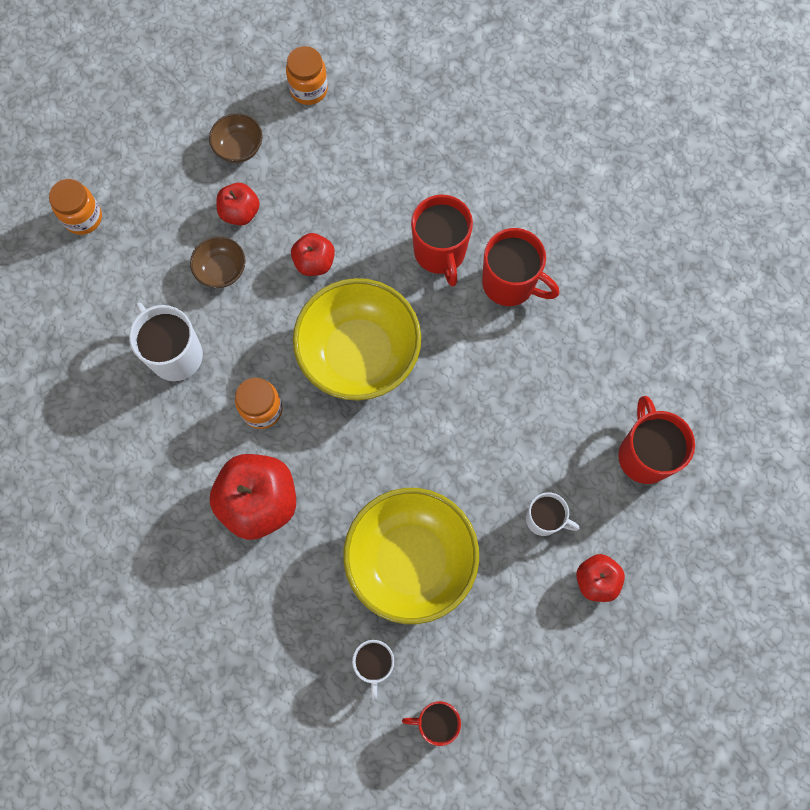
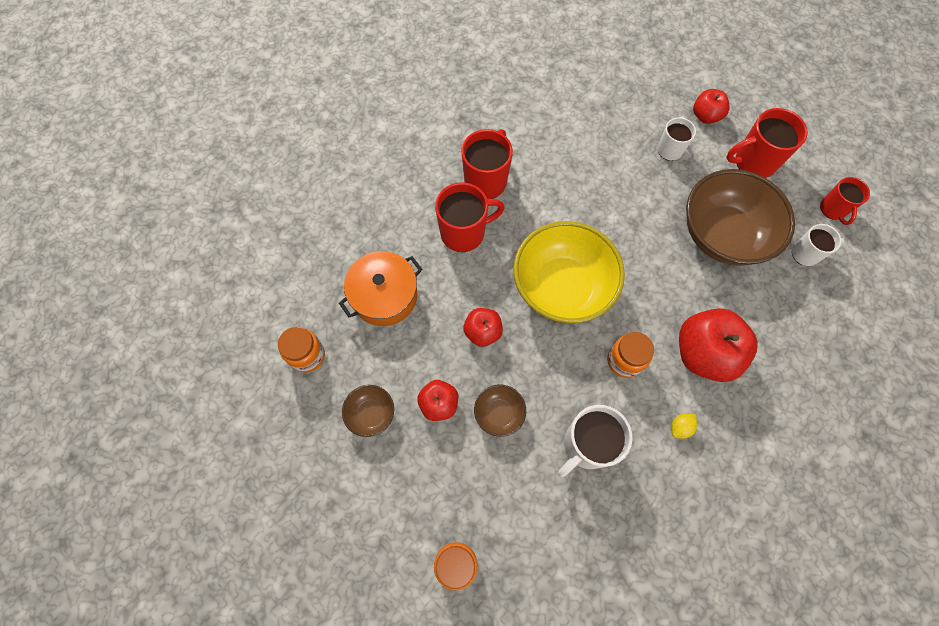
camera: 95 degrees left, 5 degrees down
yellow bowl [343,488,479,624] -> brown bowl [686,169,795,266]
red mug [618,396,695,484] -> red mug moved to [726,108,808,178]
none -> orange pot [339,251,422,326]
none -> yellow lemon [671,413,698,439]

